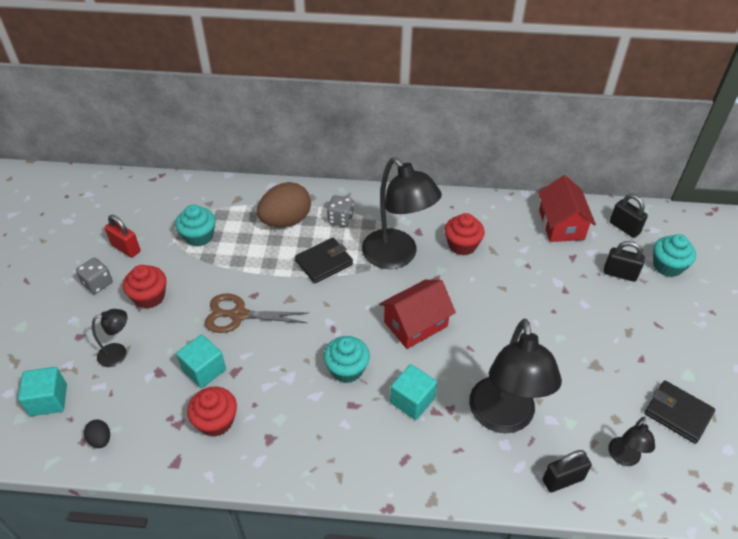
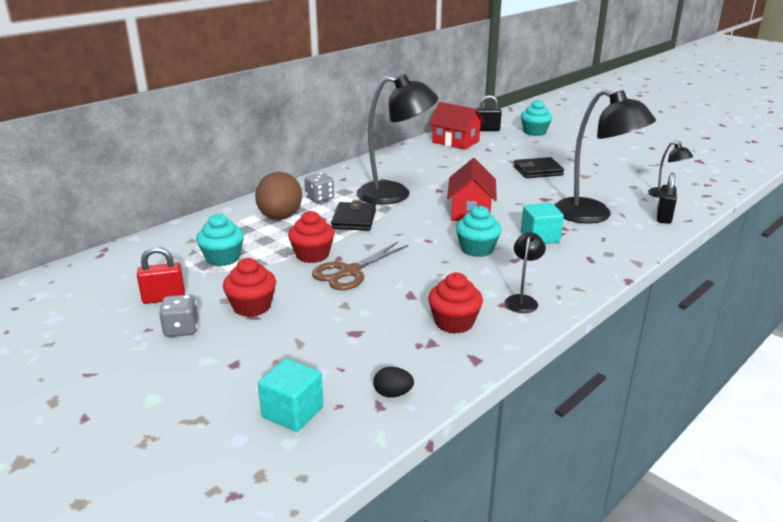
camera: 50 degrees left, 20 degrees down
black lamp [92,309,127,367] -> black lamp moved to [505,232,546,313]
turquoise cube [176,335,226,388] -> none
red cupcake [445,213,485,255] -> red cupcake moved to [288,211,335,263]
black padlock [603,241,645,282] -> none
black wallet [644,380,715,444] -> black wallet moved to [514,157,564,178]

